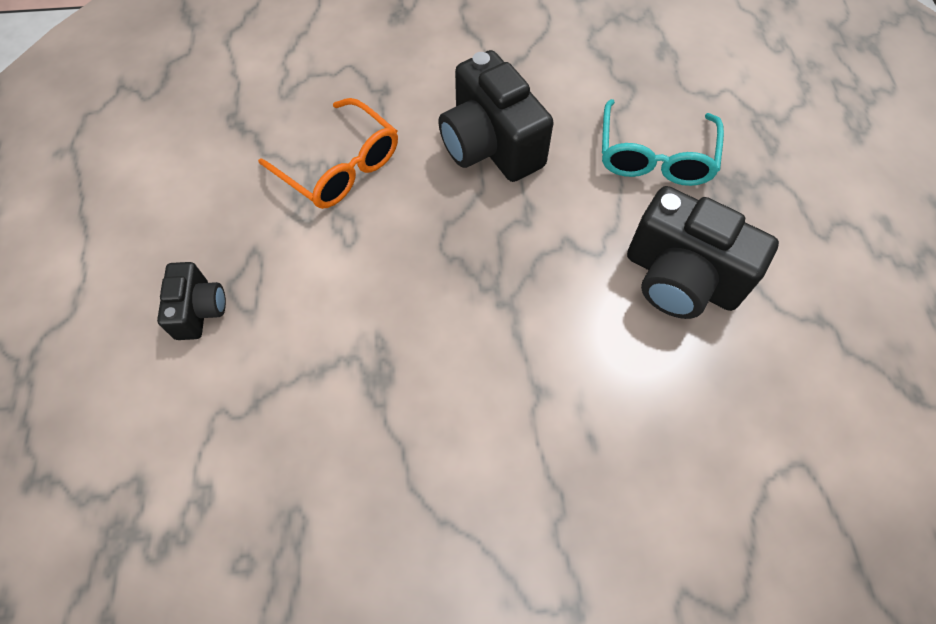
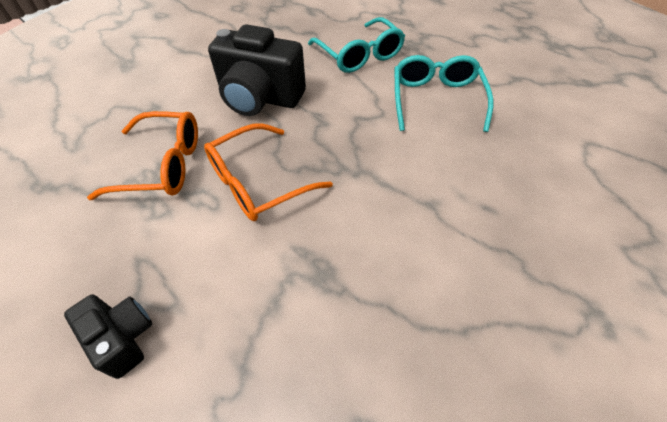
camera: 40 degrees left, 10 degrees down
black camera [627,186,779,319] -> turquoise glasses [395,55,493,132]
none -> orange glasses [204,123,333,221]

